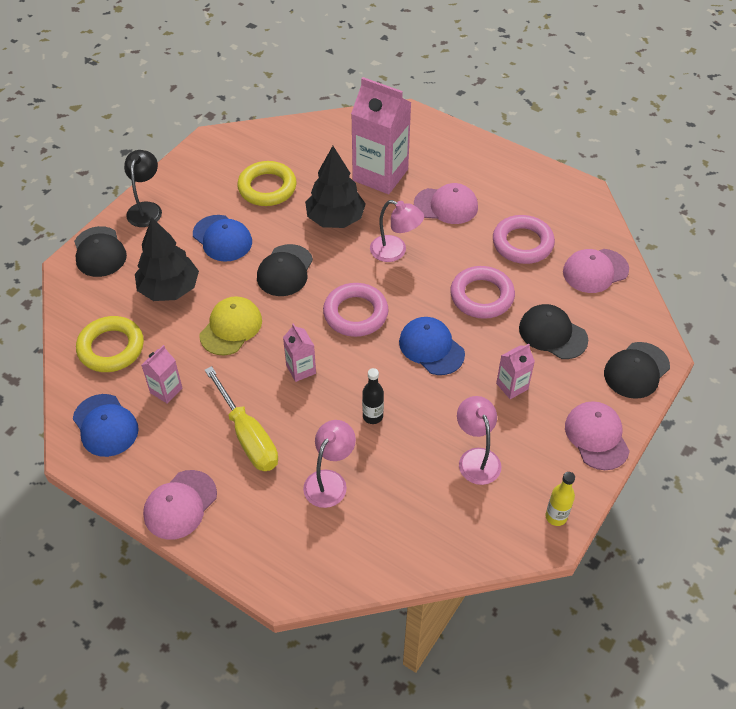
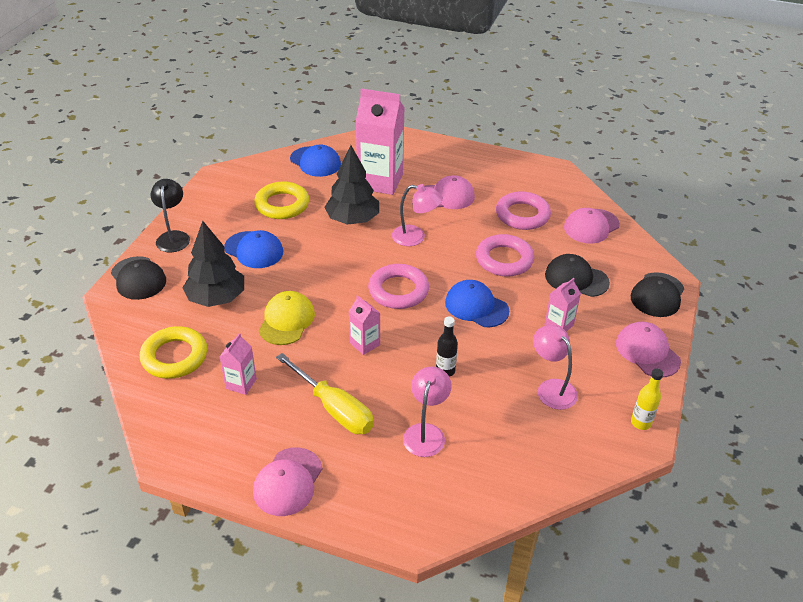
camera: 15 degrees left, 10 degrees down
blue cap [73,394,139,457] -> blue cap moved to [290,144,341,177]
black cap [257,244,313,296] -> none

